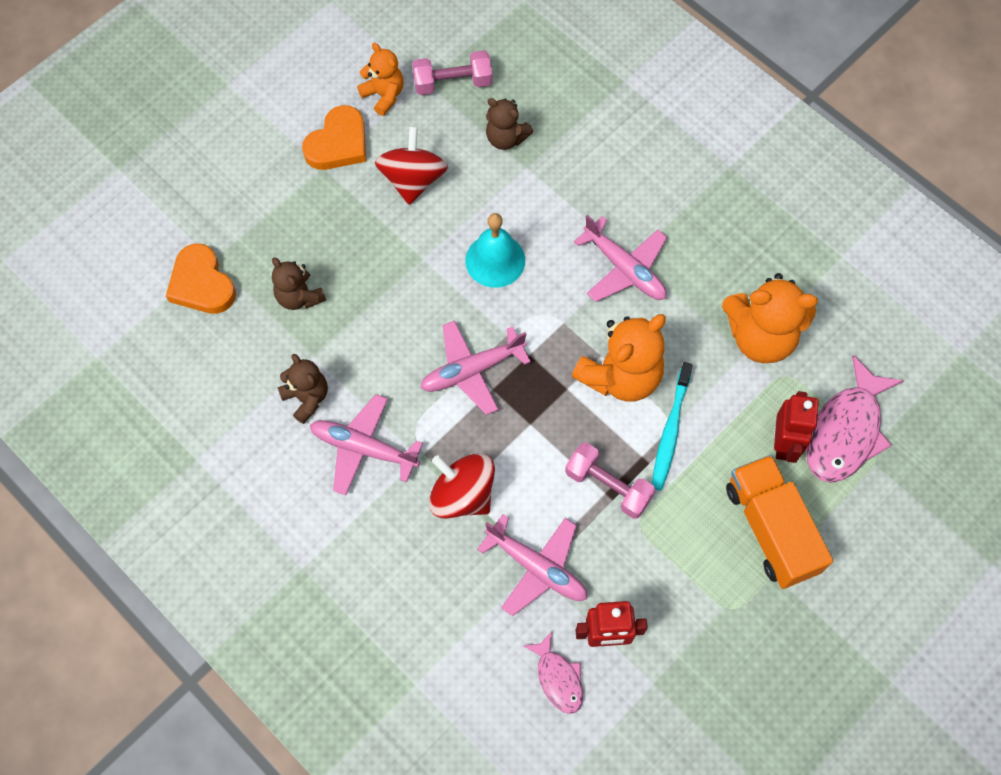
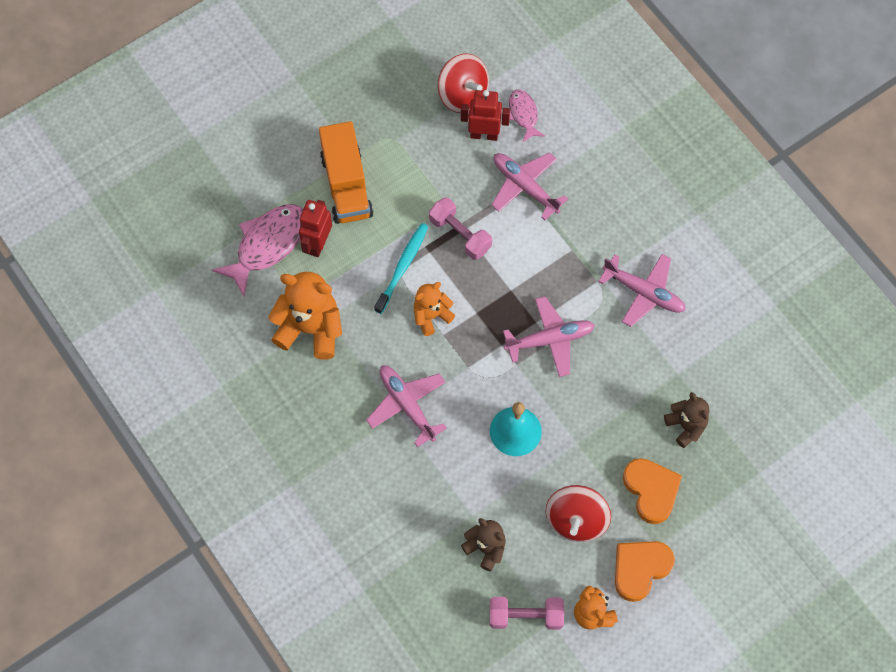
camera: 170 degrees left, 0 degrees up
orange heart [166,244,236,314] -> orange heart moved to [623,458,682,524]
brown teddy bear [278,354,328,424] -> none
red spinning top [429,453,495,519] -> red spinning top moved to [438,54,489,113]
orange teddy bear [571,314,666,402] -> orange teddy bear [414,282,456,336], size x0.58

